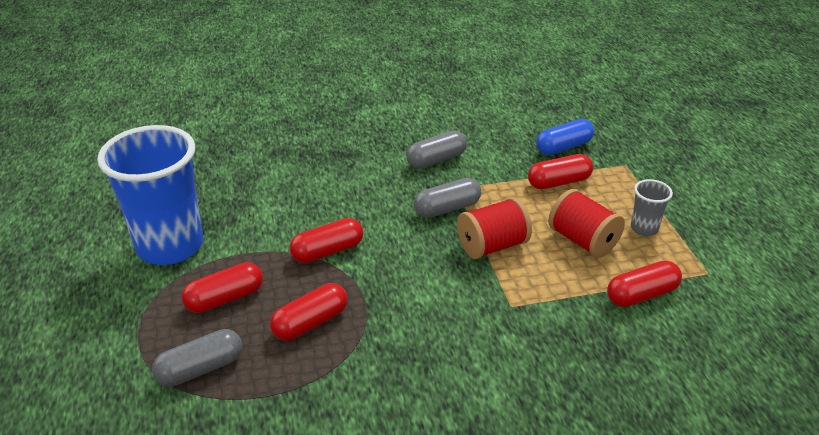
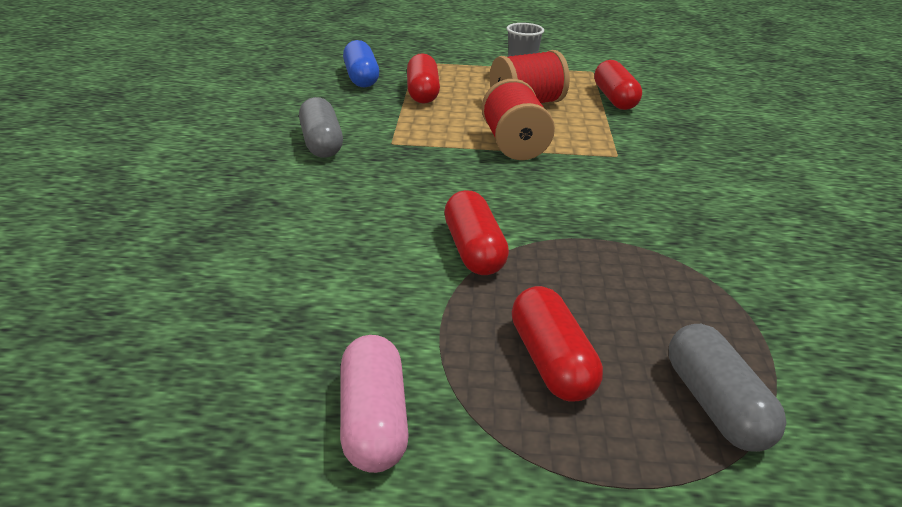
camera: 75 degrees left, 5 degrees down
blue cup [97,125,203,265] -> pink capsule [340,335,409,473]
red capsule [270,283,348,341] -> none
grey capsule [414,178,481,218] -> none

